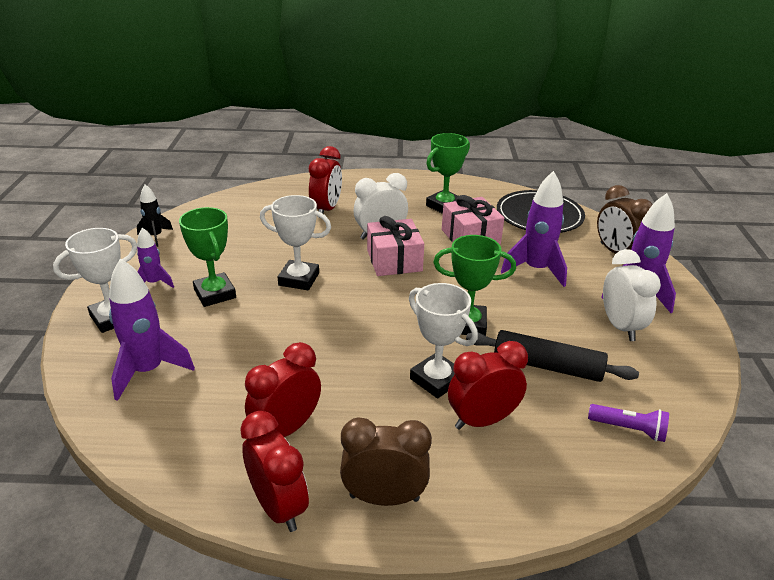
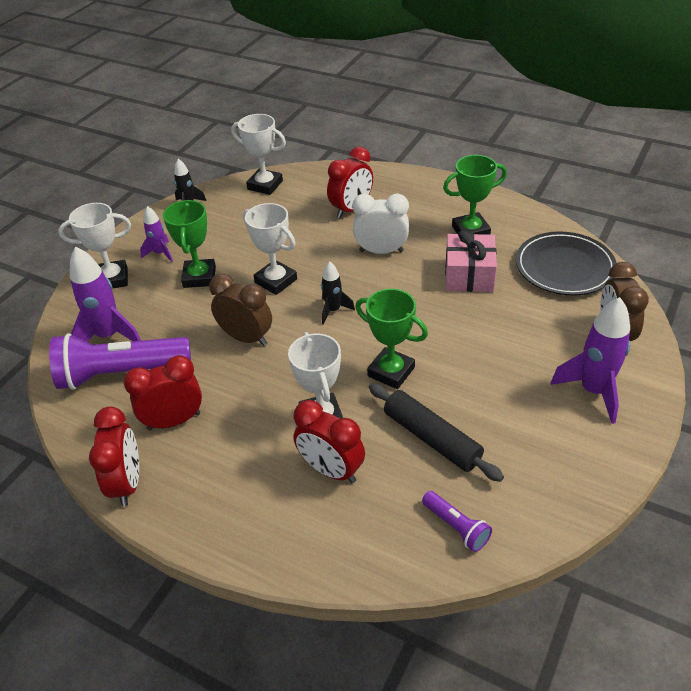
camera: 30 degrees right, 10 degrees up
brown clock [340,417,432,506] -> brown clock moved to [209,274,272,346]
pink gift [367,216,424,276] -> none
red clock [448,341,528,430] -> red clock turned 150 degrees counterclockwise [293,400,365,483]
purple rocket [501,171,567,287] -> none
white clock [603,249,661,341] -> none
none -> purple flashlight [49,333,191,390]
none -> white trophy [231,114,286,195]
none -> black rocket [321,261,355,324]

